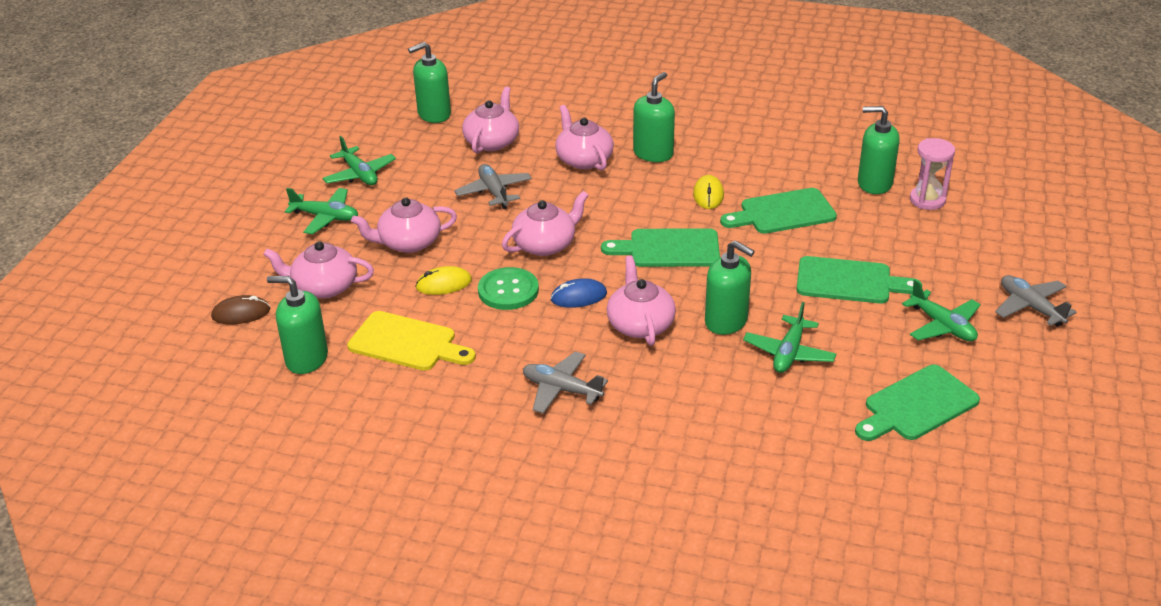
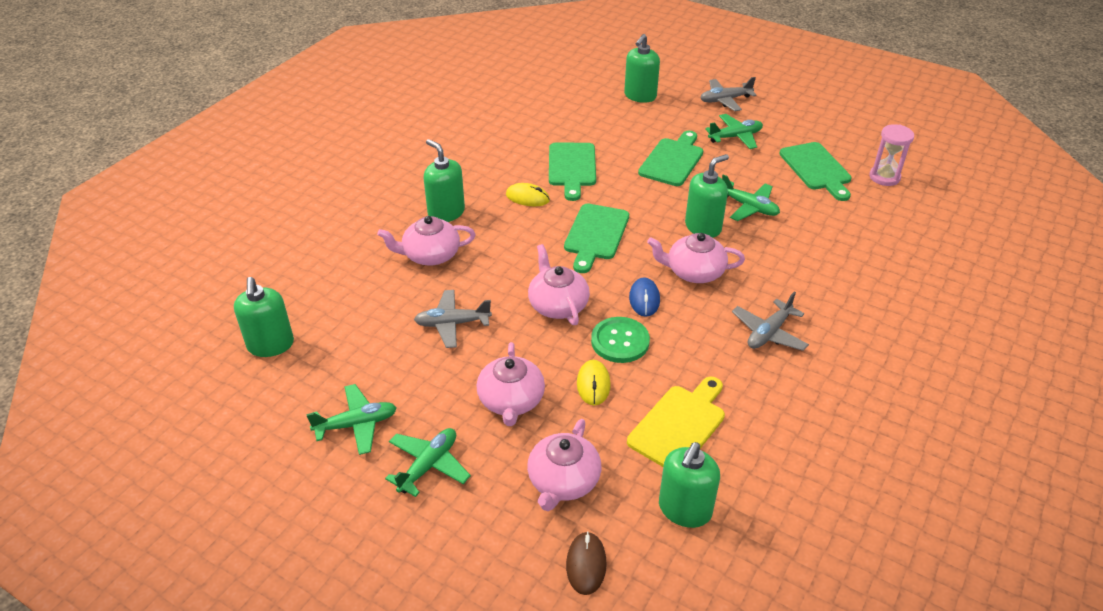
camera: 75 degrees left, 5 degrees up
pink teapot [462,87,519,153] -> none
green soap dispenser [858,106,900,194] -> green soap dispenser moved to [624,34,660,103]
pink hourglass [910,138,955,210] -> pink hourglass moved to [869,124,914,186]

